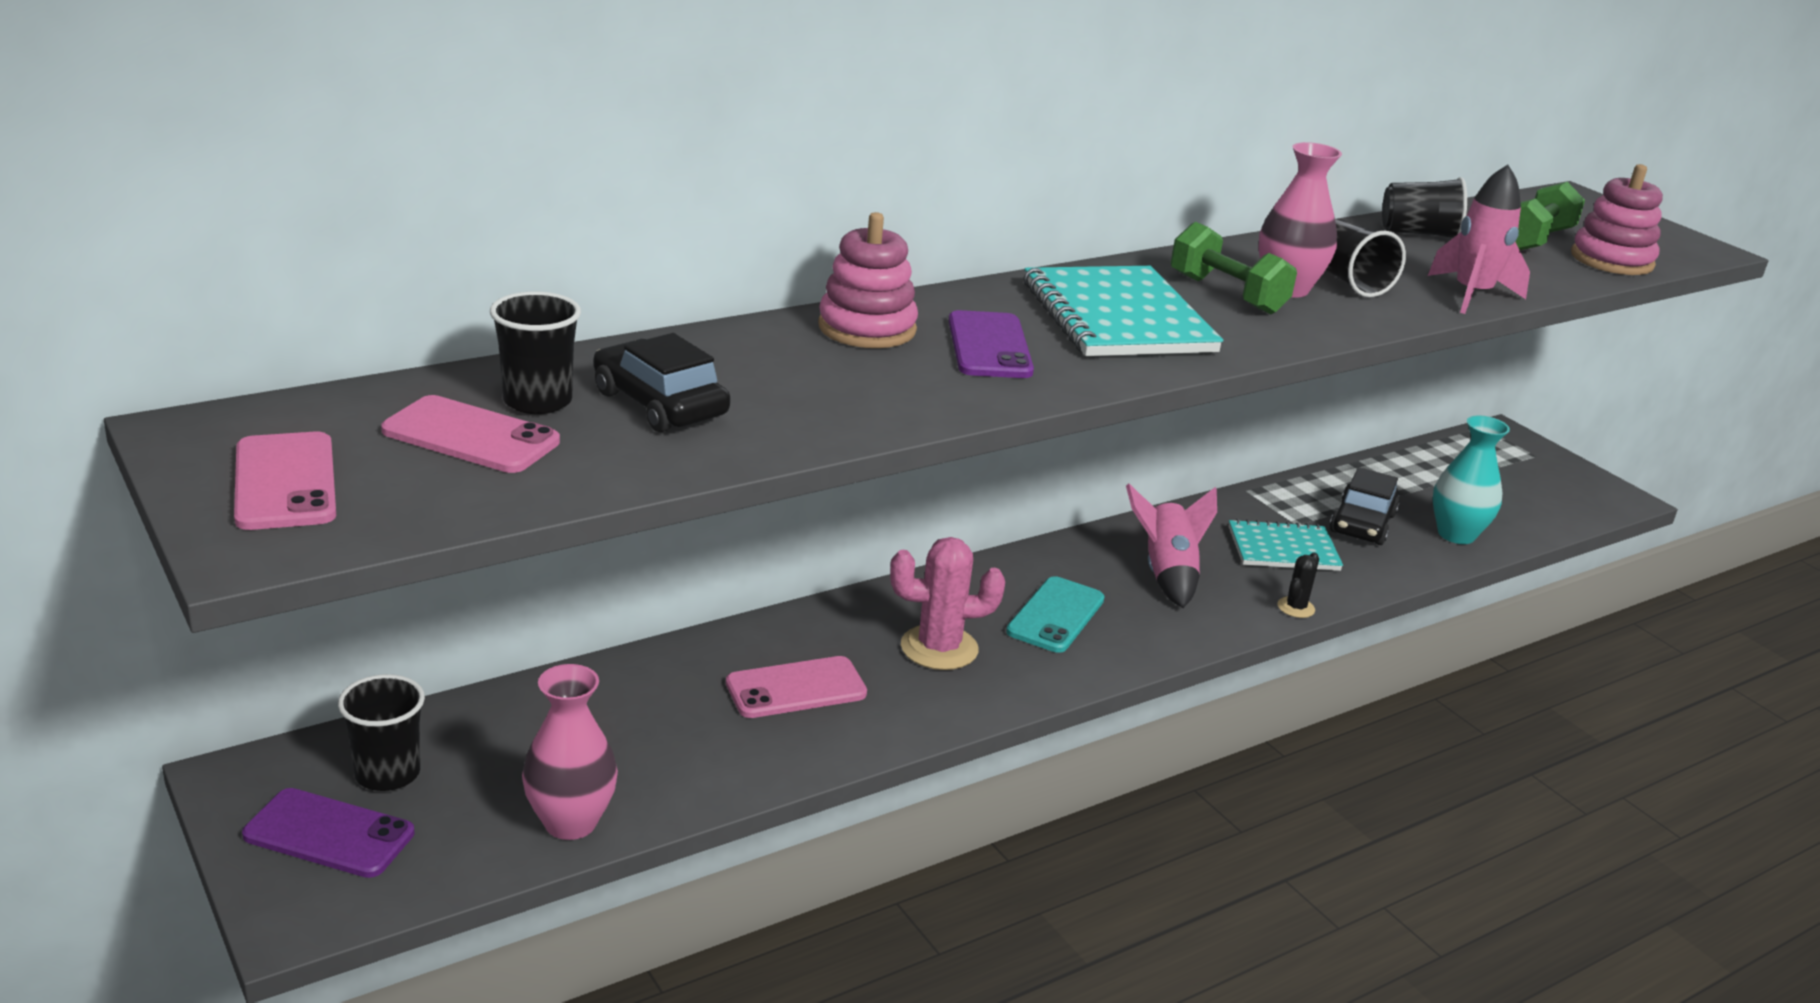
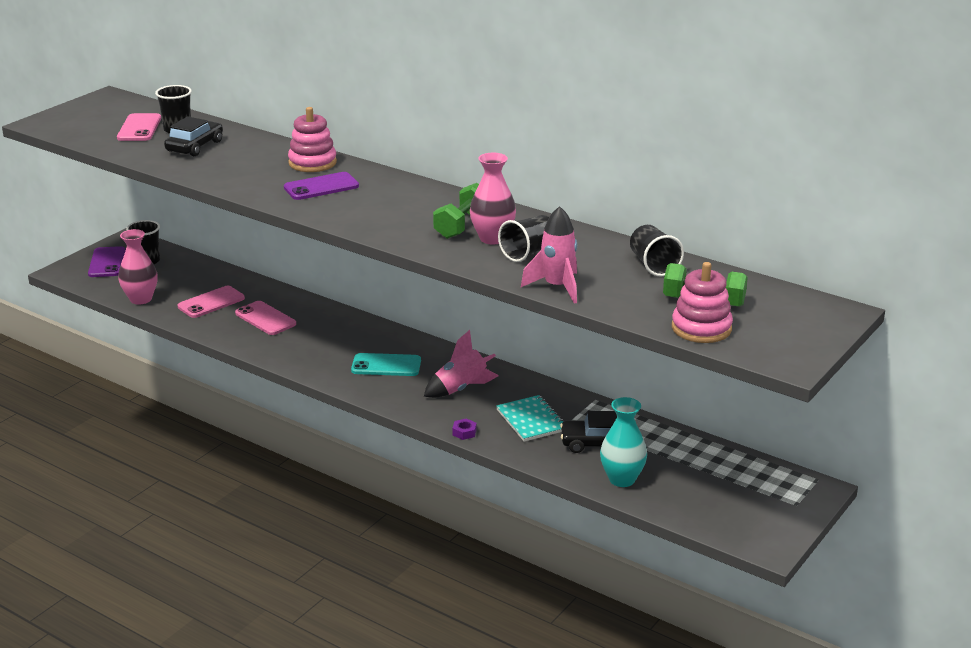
camera: 70 degrees right, 0 degrees up
pink phone [234,432,336,530] -> pink phone moved to [178,286,245,318]
pink cactus [890,537,1005,670] -> none
turquoise notebook [1024,266,1223,356] -> none
black cactus [1277,552,1319,618] -> purple nut [453,418,477,440]

